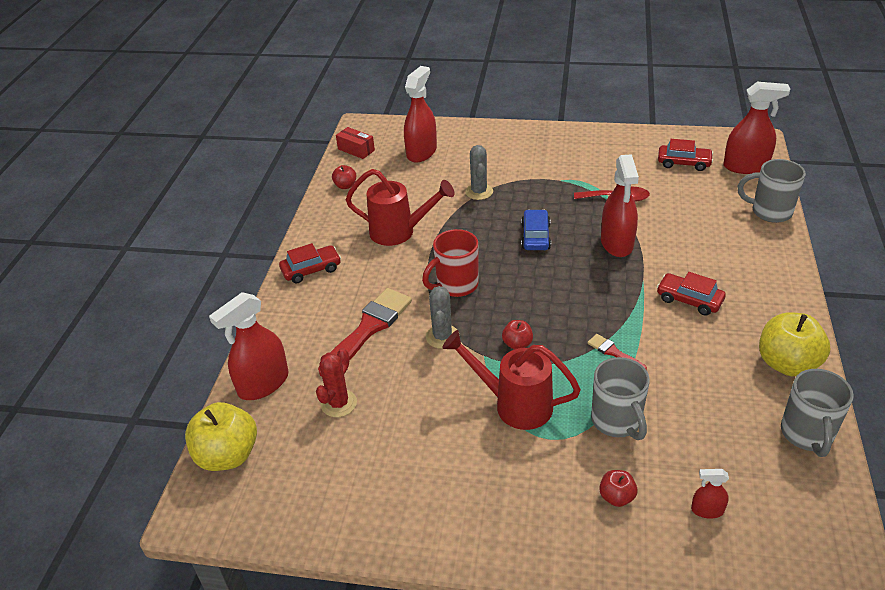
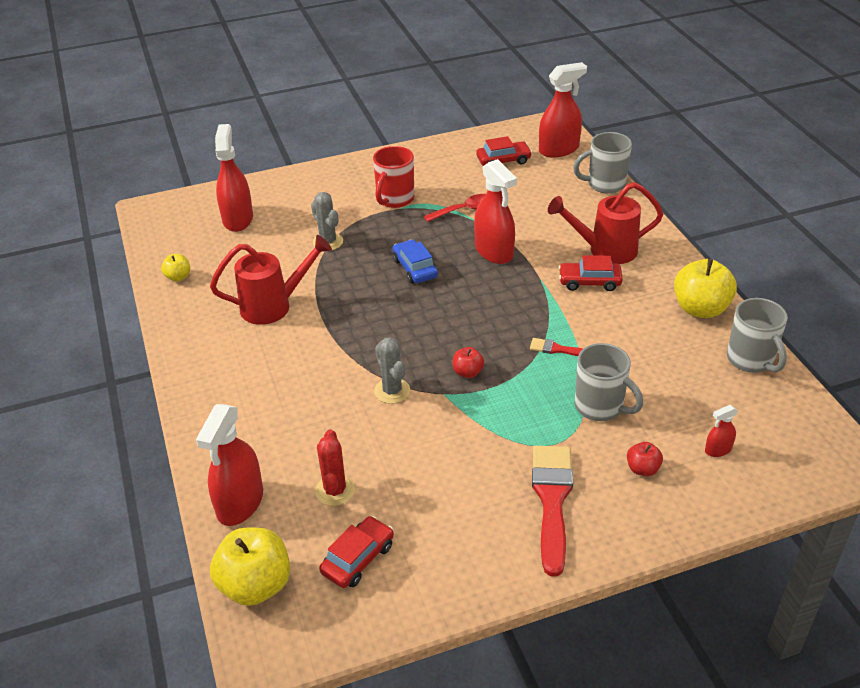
camera: 30 degrees left, 0 degrees up
red car [279,243,341,284] -> red car moved to [319,516,394,588]
red brush [318,288,412,376] -> red brush moved to [532,446,573,577]
red apple [332,165,356,189] -> yellow apple [161,254,190,281]
red box [336,127,375,159] -> none
red mug [422,229,479,297] -> red mug moved to [373,146,414,208]
red watering can [442,330,581,430] -> red watering can moved to [548,182,663,264]

